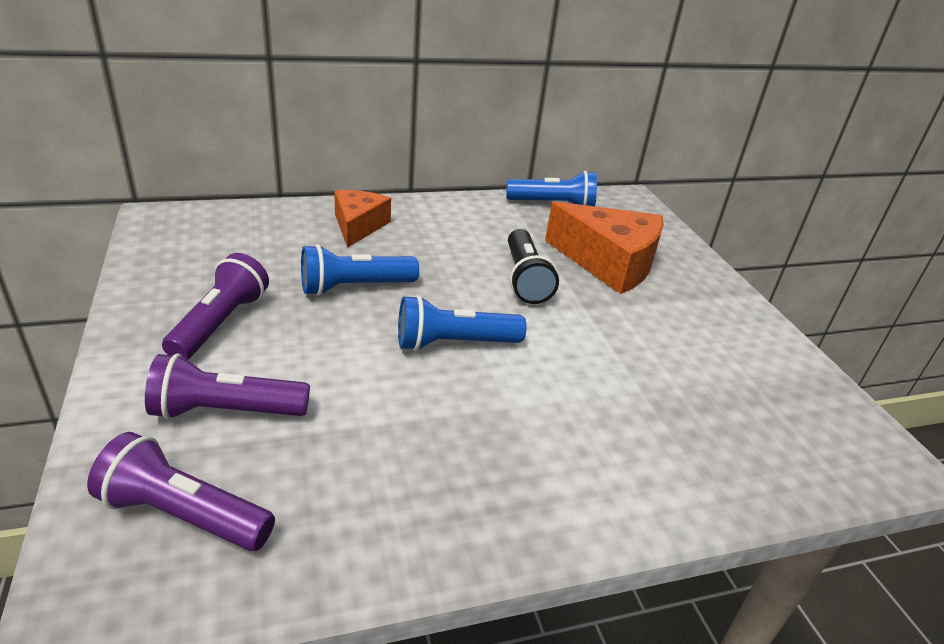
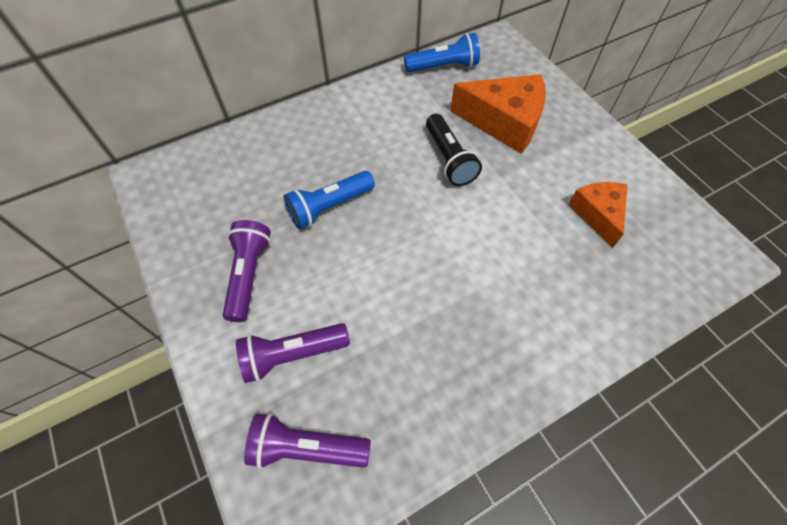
camera: 10 degrees left, 25 degrees up
orange cheese [334,190,391,248] -> orange cheese moved to [568,182,628,248]
blue flashlight [398,295,527,351] -> none

